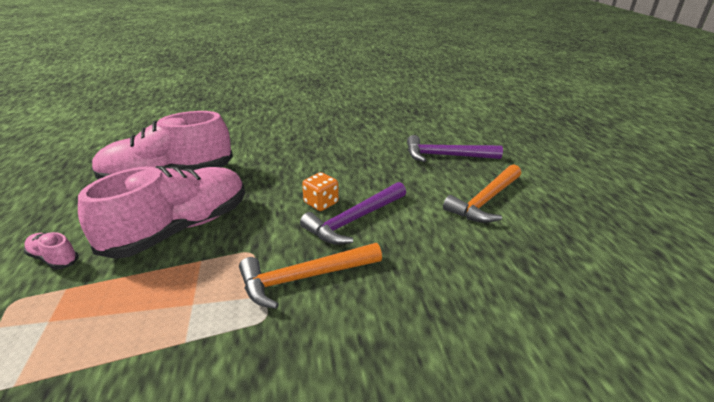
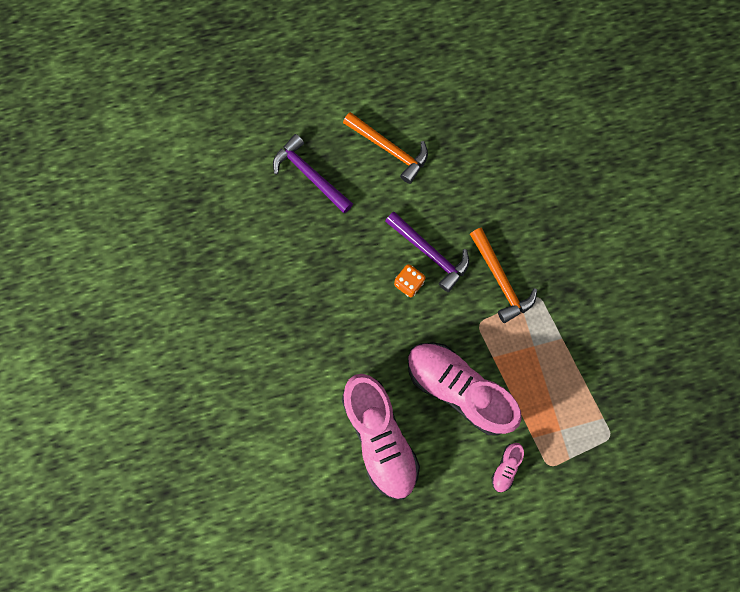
camera: 95 degrees left, 45 degrees up
purple hammer [407,135,503,162] -> purple hammer turned 135 degrees clockwise [273,134,353,213]

